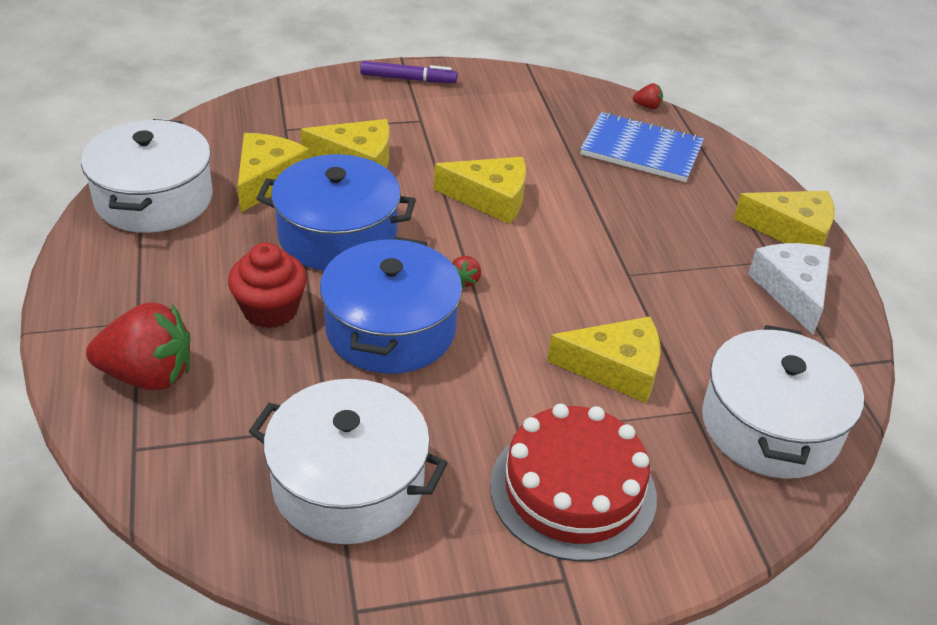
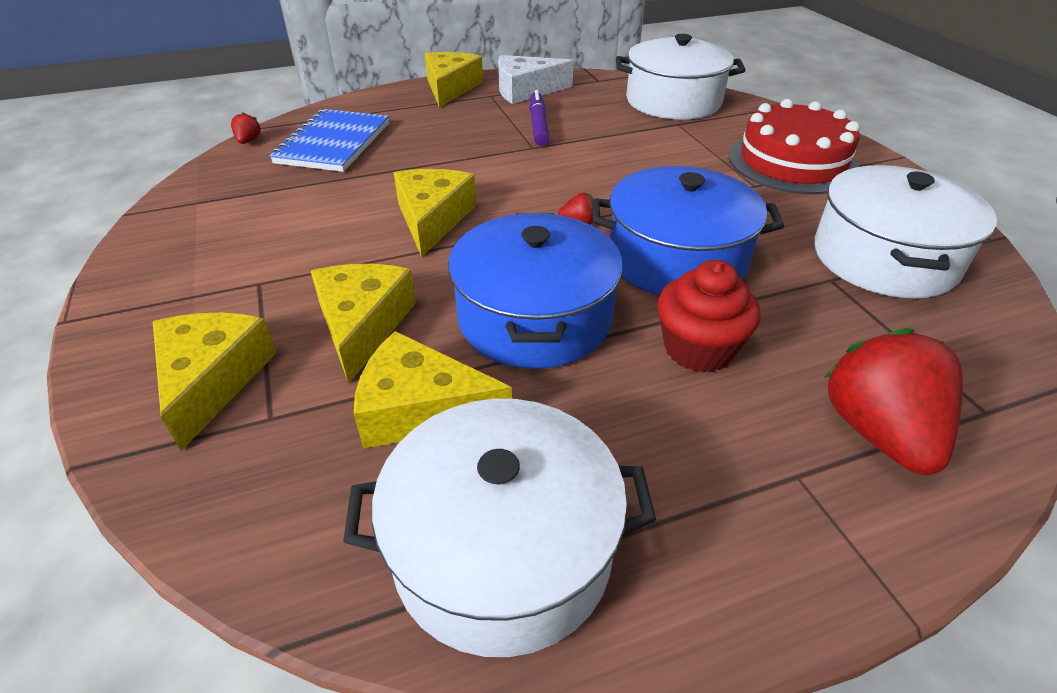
camera: 95 degrees left, 0 degrees up
purple marker [360,61,458,83] -> purple marker moved to [530,90,549,146]
yellow cheese [547,317,661,403] -> yellow cheese moved to [153,313,276,451]

